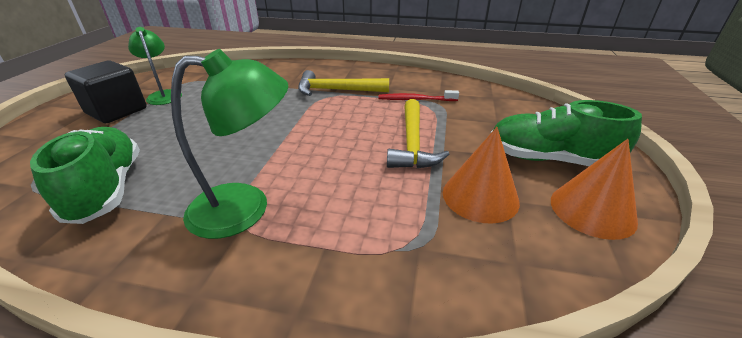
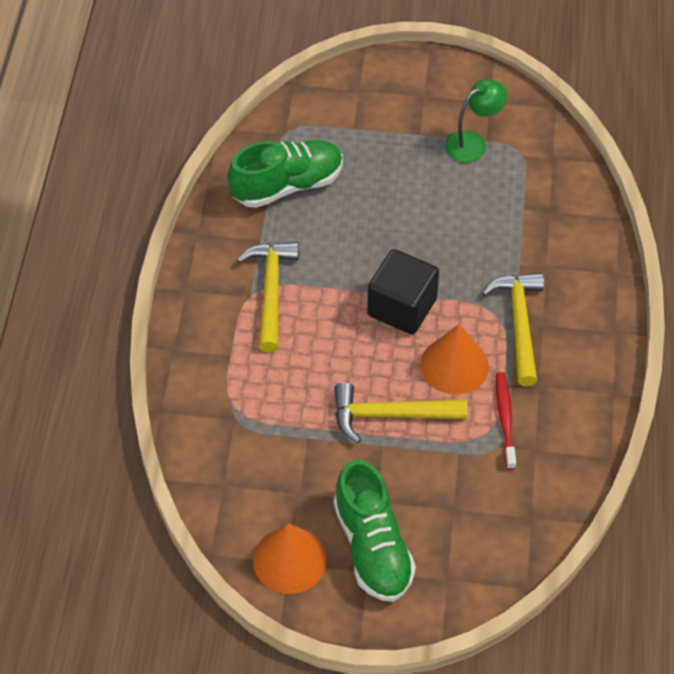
camera: 85 degrees right, 20 degrees up
black cube [65,61,147,123] -> black cube moved to [367,249,439,334]
green lamp [171,49,288,239] -> yellow hammer [237,242,299,352]
orange cone [443,127,520,224] -> orange cone moved to [420,324,489,395]
green shoe [490,100,642,166] -> green shoe turned 150 degrees clockwise [334,459,416,602]

